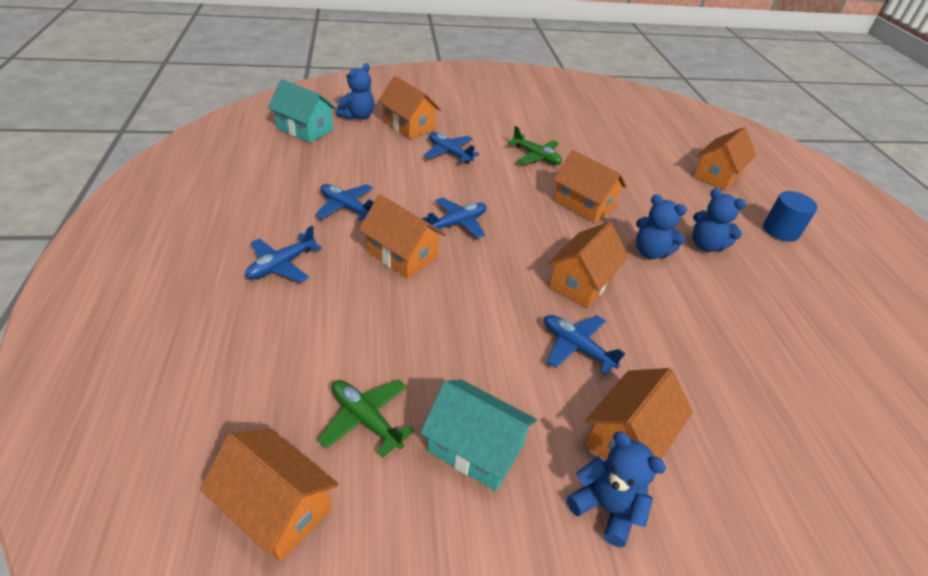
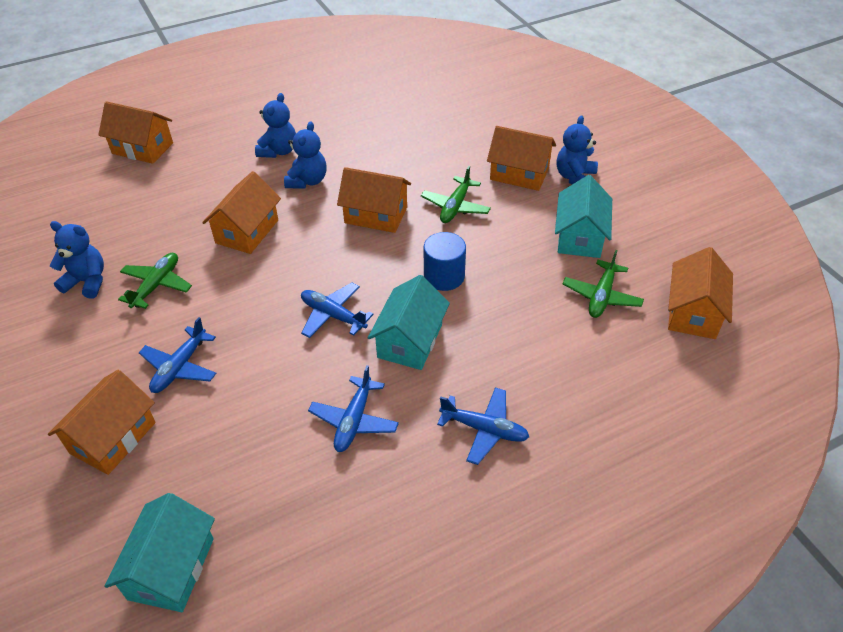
camera: 105 degrees left, 5 degrees up
blue teddy bear [336,63,374,120] -> blue teddy bear moved to [50,221,104,299]
orange house [359,194,446,279] -> turquoise house [368,275,450,370]
blue plane [544,315,625,375] -> green plane [421,166,491,223]
blue cylinder [763,191,818,242] -> blue cylinder moved to [424,232,466,291]

